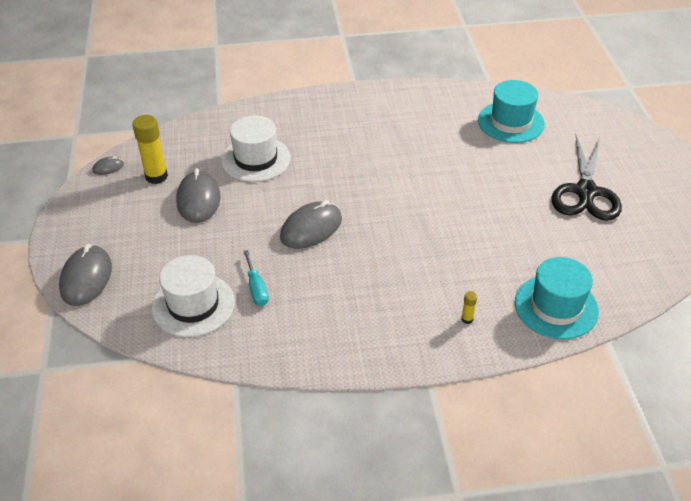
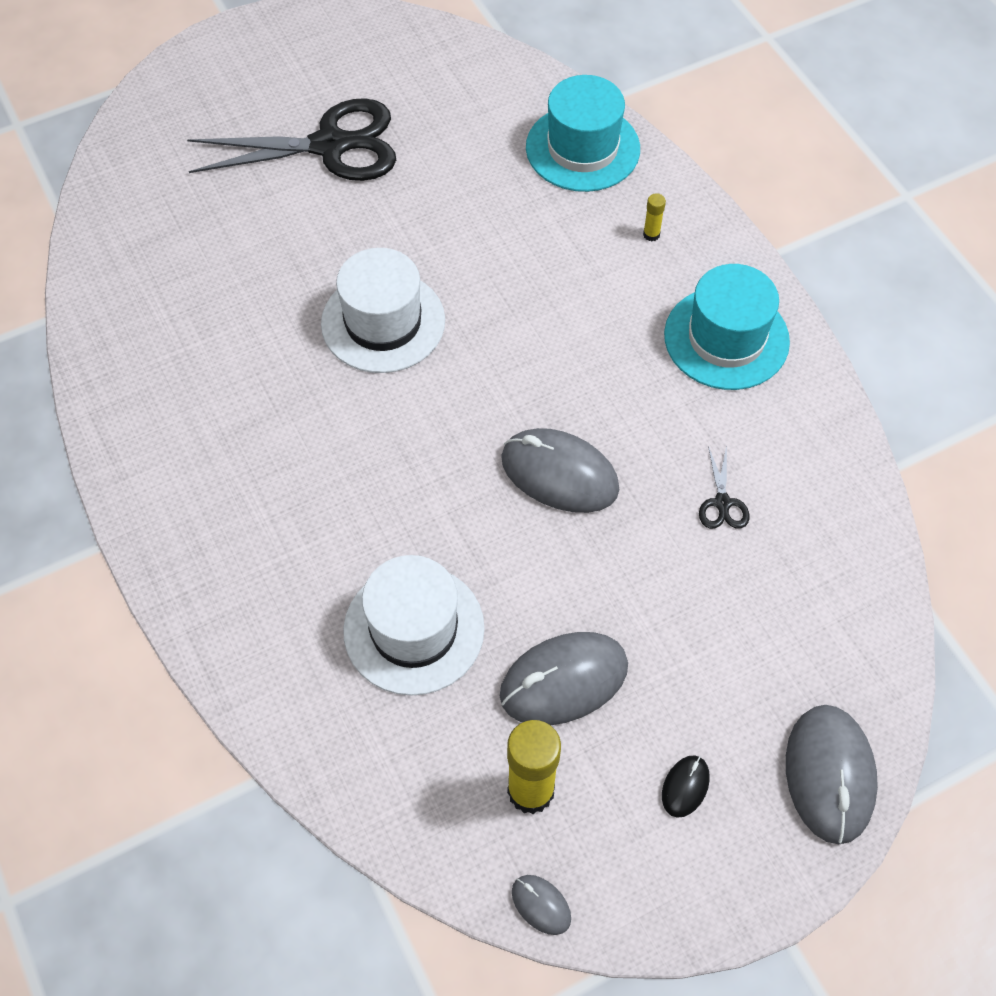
camera: 110 degrees left, 15 degrees up
grey mouse [59,244,112,306] -> grey mouse turned 75 degrees counterclockwise [786,705,878,844]
white hat [152,255,235,337] -> white hat moved to [321,248,445,373]
turquoise screwdriver [243,250,269,306] -> black scissors [699,445,750,529]
turquoise hat [478,80,545,143] -> turquoise hat moved to [664,264,790,390]
none -> black mouse [662,755,710,818]

